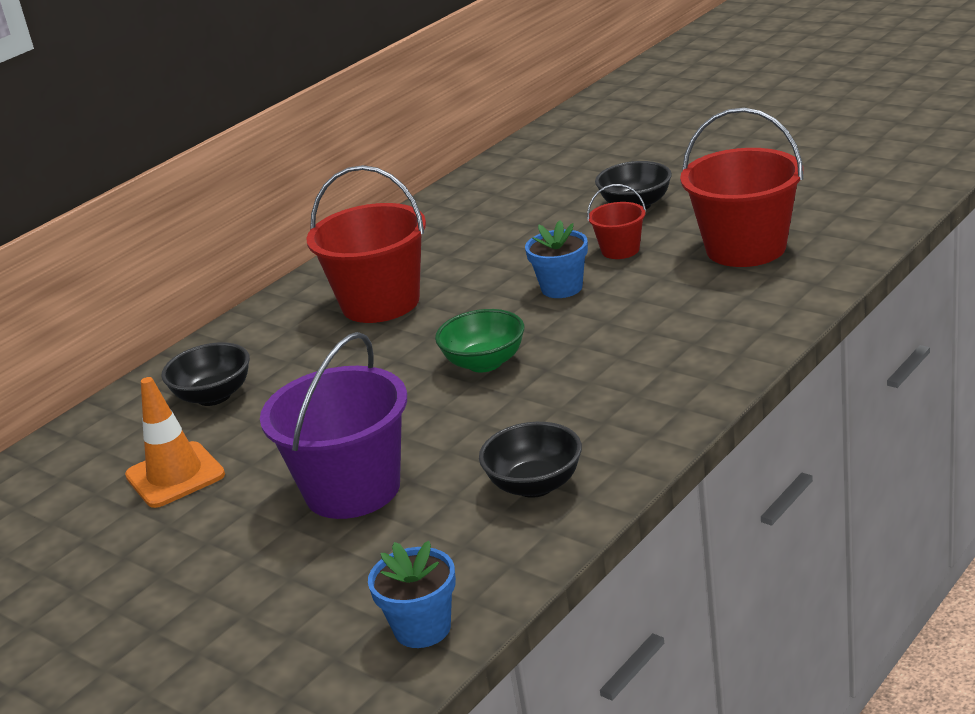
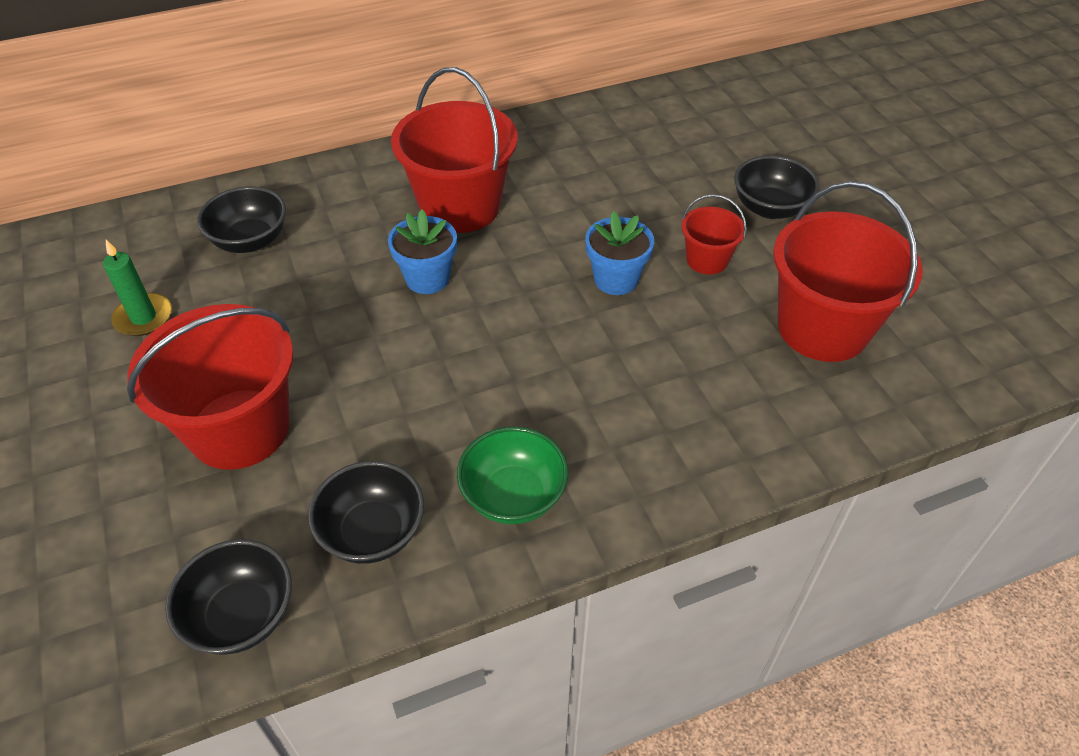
camera: 25 degrees right, 20 degrees up
orange traffic cone [125,377,225,508] -> green candle [103,240,172,336]
purple bucket [260,332,407,519] -> red bucket [127,304,293,470]
blue flower pot [368,541,456,648] -> blue flower pot moved to [388,210,457,294]
green bowl [435,309,524,372] -> green bowl moved to [457,427,569,524]
none -> black bowl [165,539,292,655]

